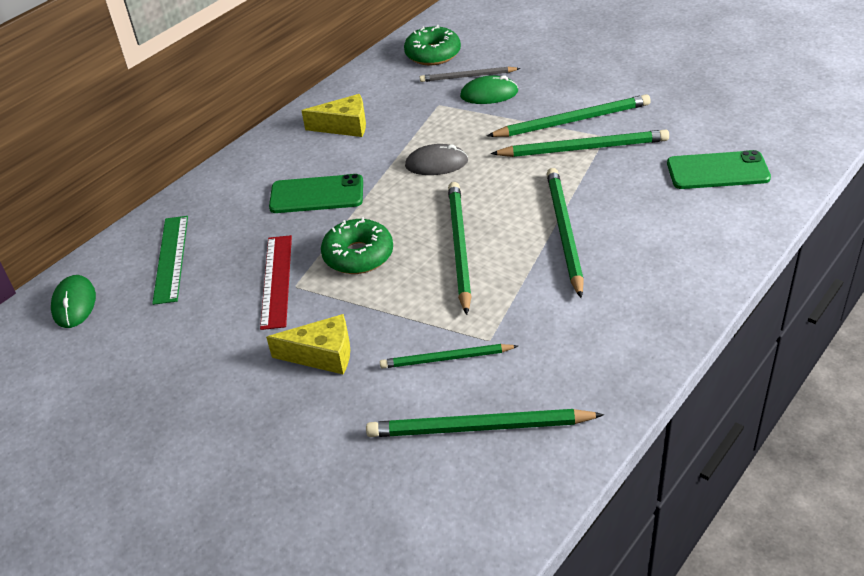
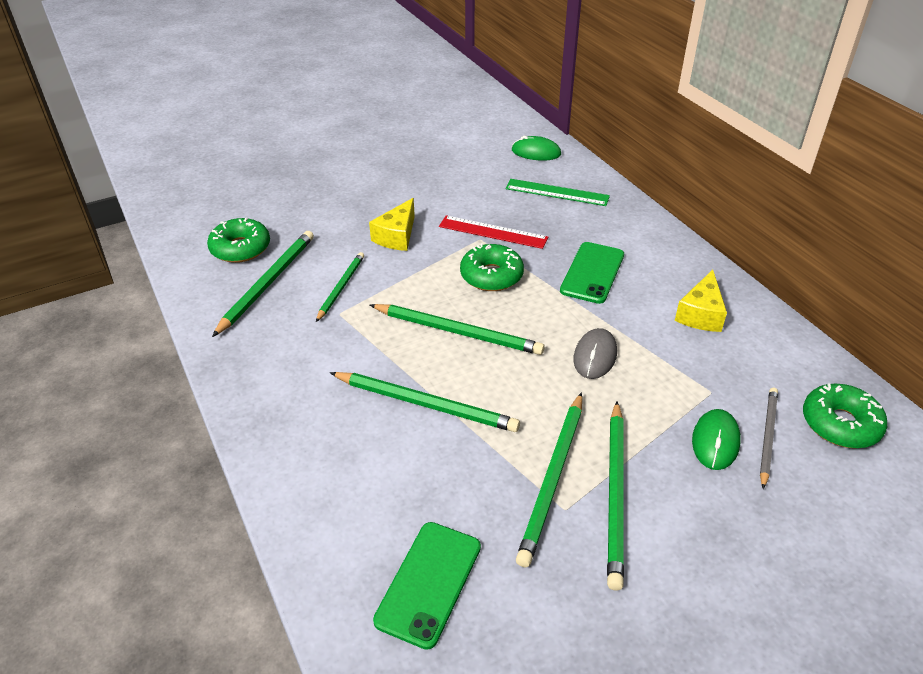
camera: 110 degrees right, 0 degrees up
none -> green donut [207,218,270,263]

